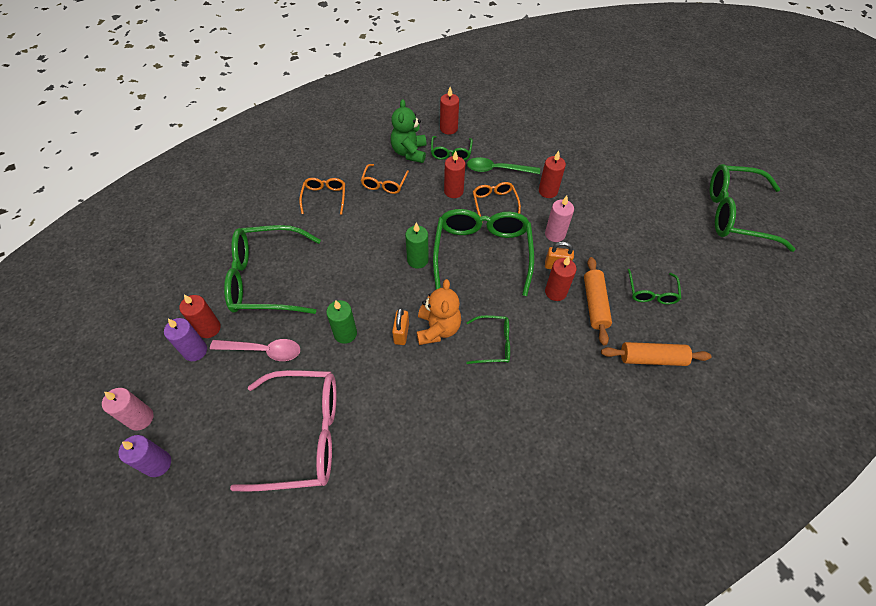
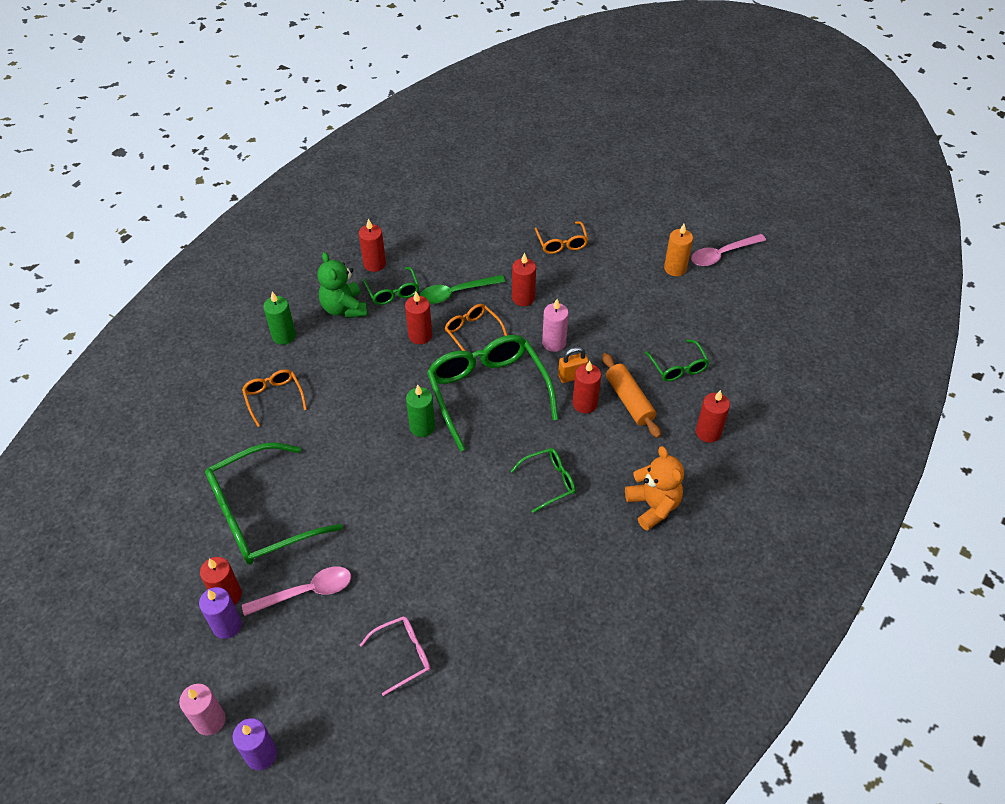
camera: 25 degrees left, 5 degrees down
pink glasses [230,370,337,492] -> pink glasses [360,616,431,696], size x0.49
green candle [326,300,357,344] -> green candle moved to [263,292,296,345]
orange glasses [361,164,409,194] -> orange glasses moved to [535,221,588,254]
orange padlock [392,307,409,345] -> none
orange teddy bear [417,279,461,345] -> orange teddy bear moved to [625,446,684,531]
orange rolling pin [601,342,711,366] -> red candle [696,390,730,443]
green glasses [709,164,796,252] -> pink spoon [691,234,766,266]
none -> orange candle [664,224,693,276]

